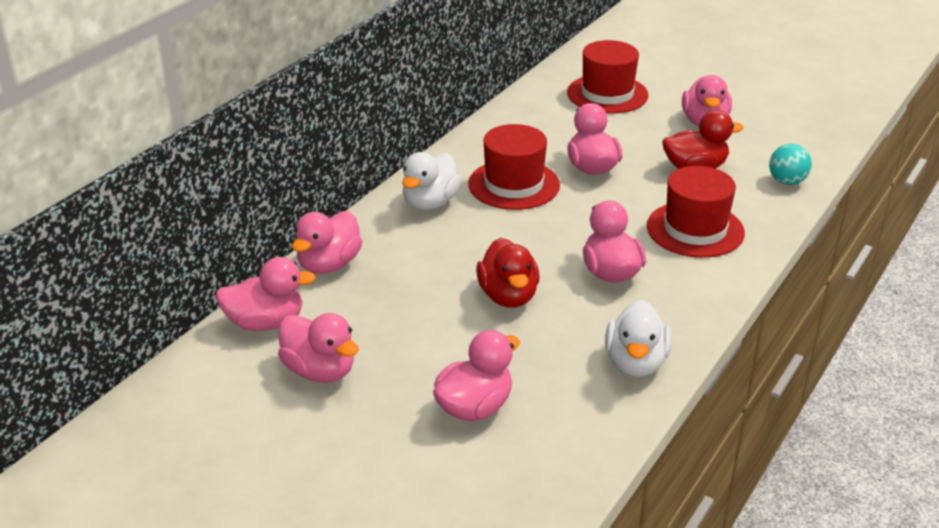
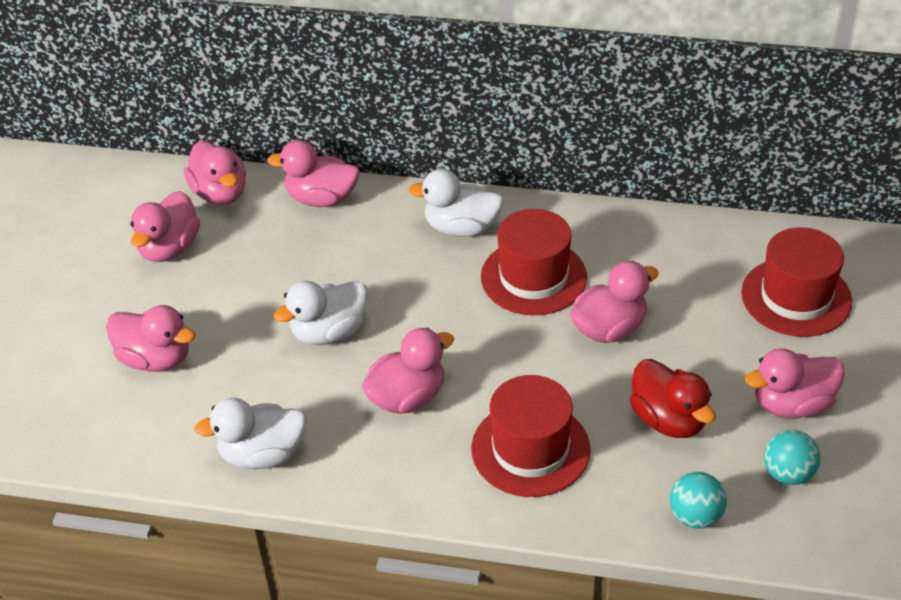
camera: 70 degrees right, 10 degrees up
red duck [476,238,539,308] -> white duck [274,280,368,345]
none -> turquoise ball [764,430,820,485]

